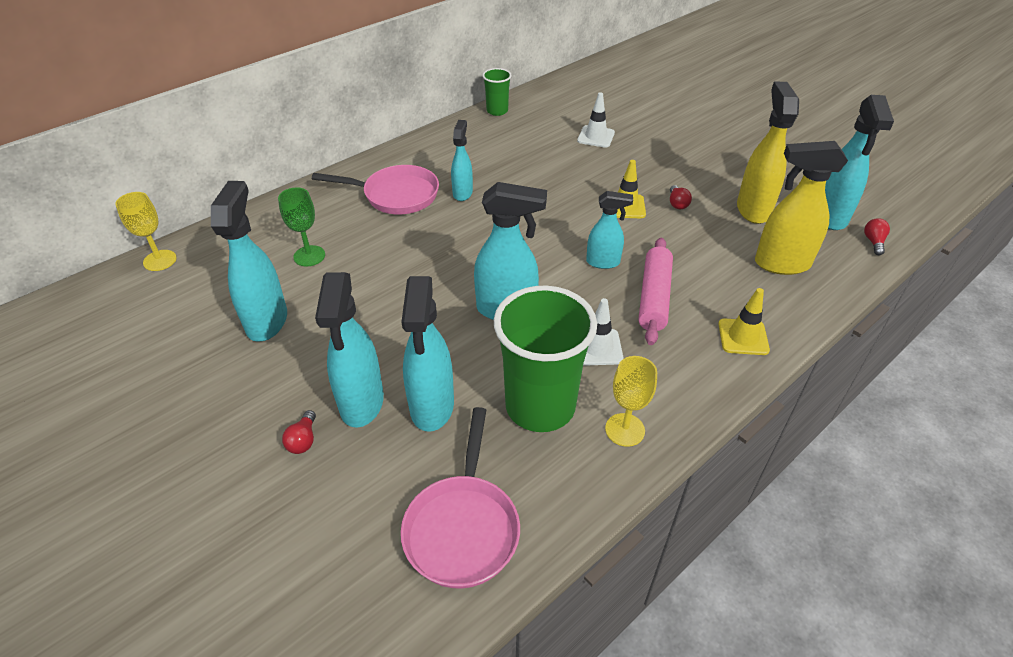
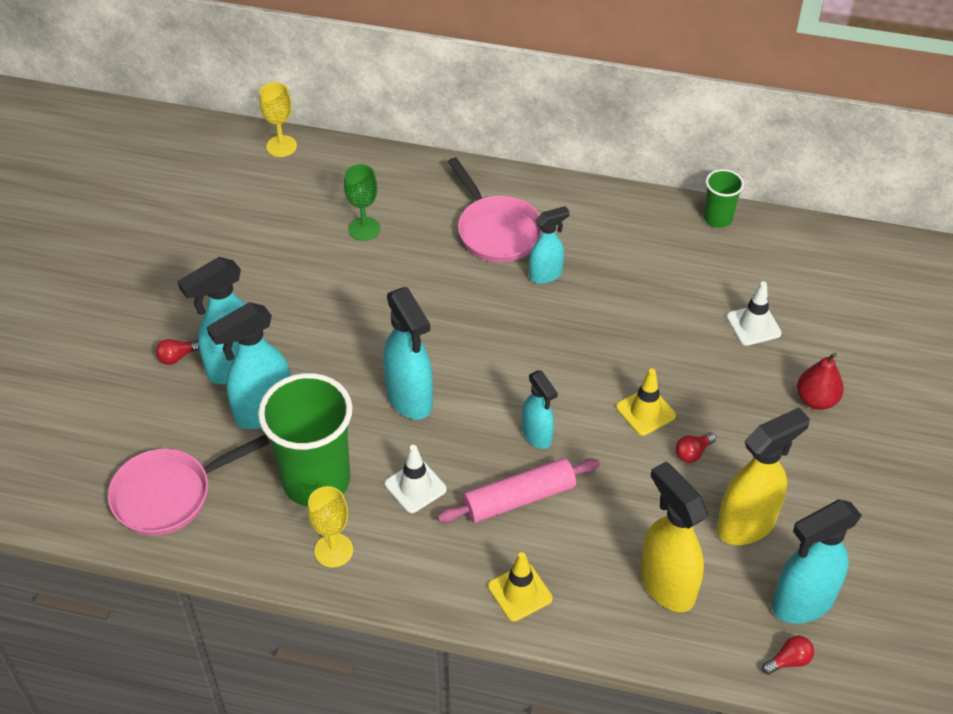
camera: 55 degrees right, 5 degrees up
turquoise spray bottle [211,181,287,342] -> none
none -> red pear [797,352,844,410]

